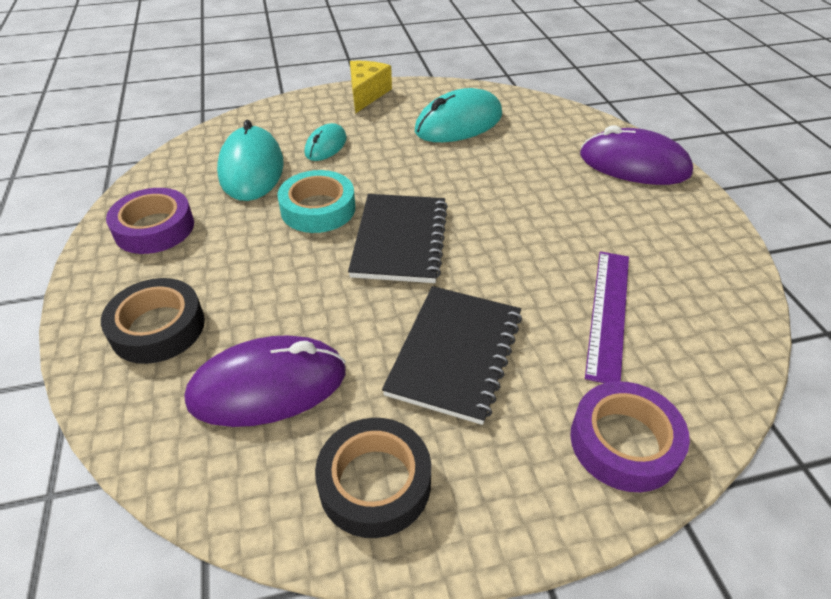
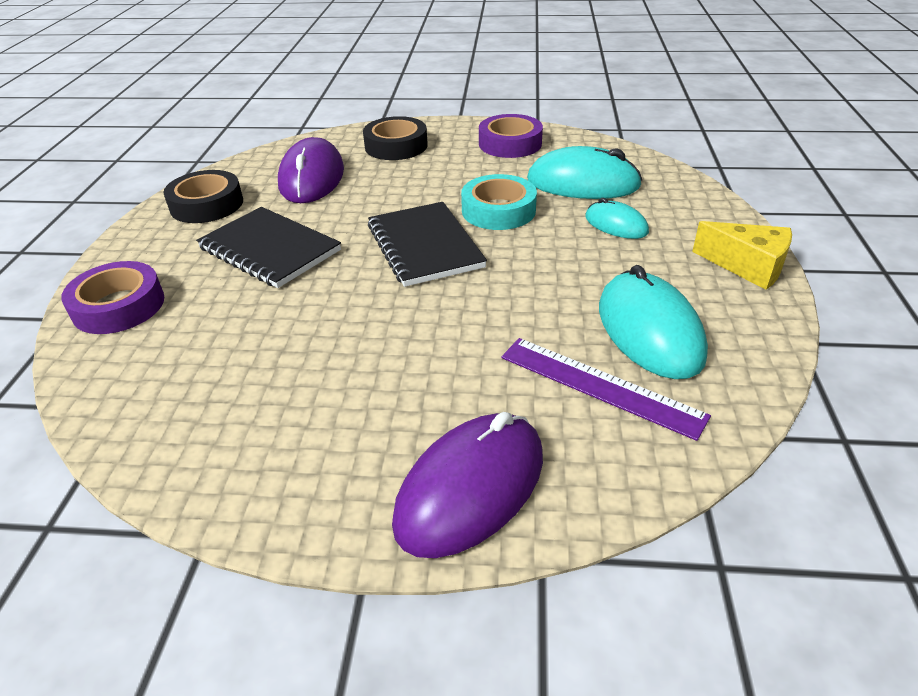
camera: 110 degrees right, 5 degrees down
black notebook [348,194,448,283] -> black notebook turned 45 degrees clockwise [368,202,487,287]
purple ruler [585,251,629,383] -> purple ruler moved to [501,338,711,441]

